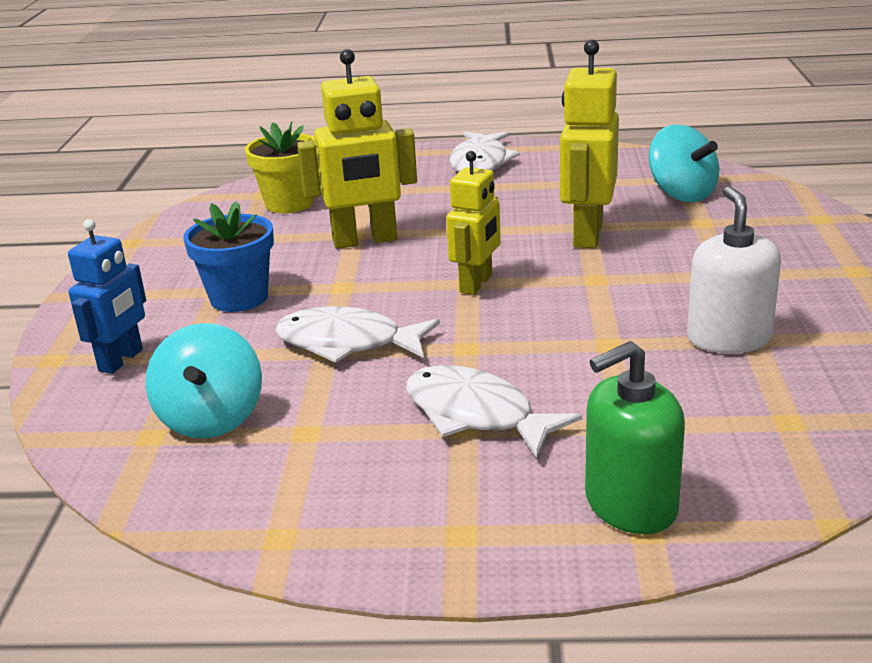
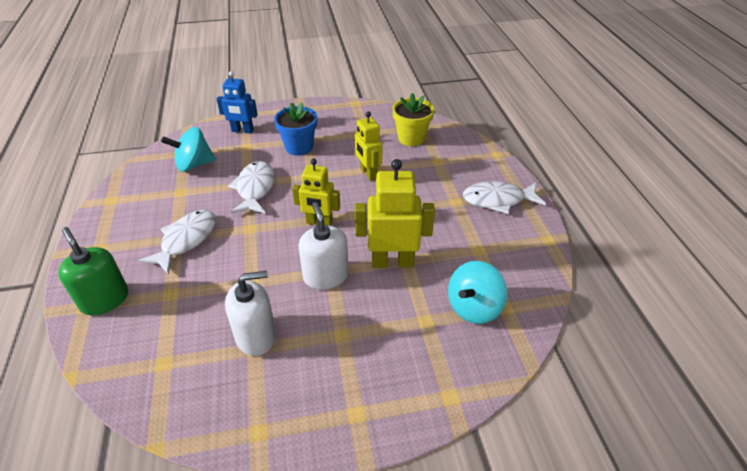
camera: 75 degrees right, 15 degrees up
yellow robot [297,49,417,249] -> yellow robot [355,111,383,181], size x0.67
none -> white soap dispenser [299,202,349,290]

